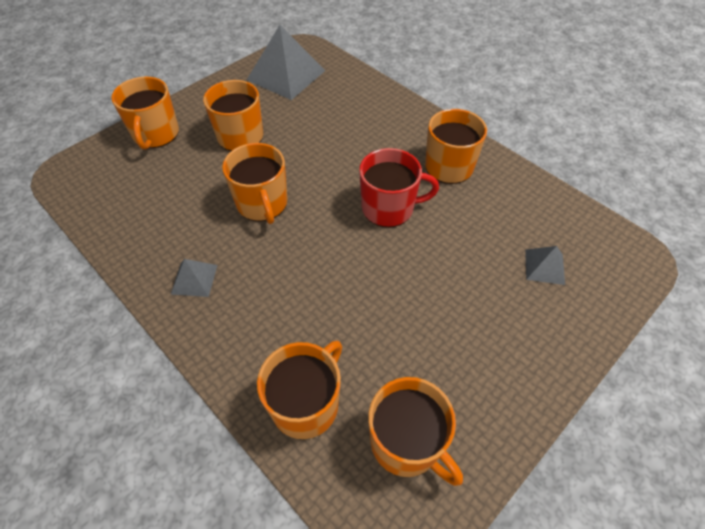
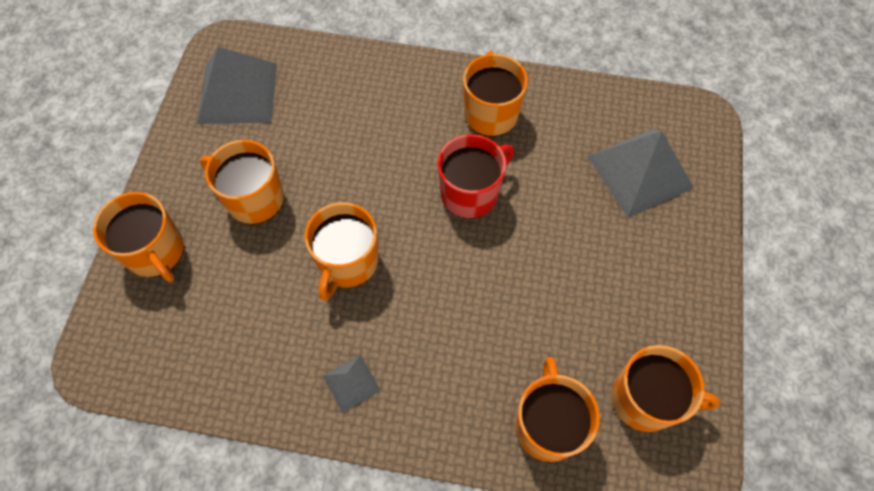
camera: 35 degrees left, 10 degrees up
orange mug [222,143,287,224] -> orange mug turned 75 degrees clockwise [304,202,378,301]
grey pyramid [525,246,565,285] -> grey pyramid [587,129,694,217], size x2.05

